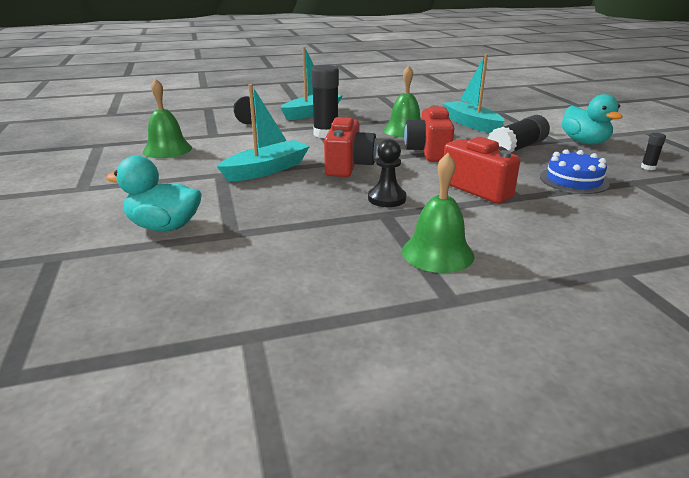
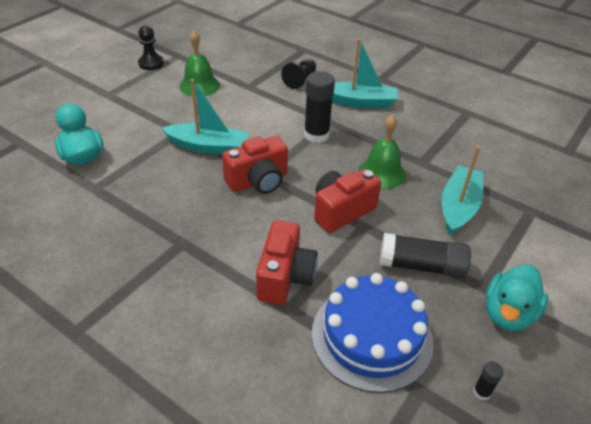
camera: 50 degrees right, 15 degrees up
black pawn [368,139,407,207] -> black pawn moved to [138,25,164,70]
green bell [402,153,474,273] -> none
blue cake [540,149,609,194] -> blue cake [312,273,434,393], size x1.63

